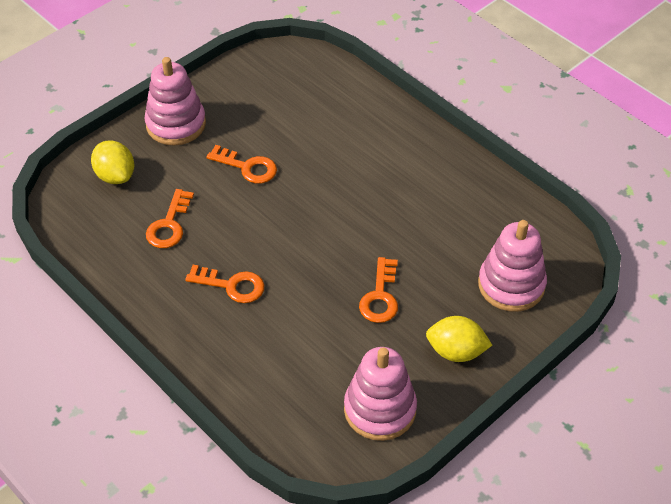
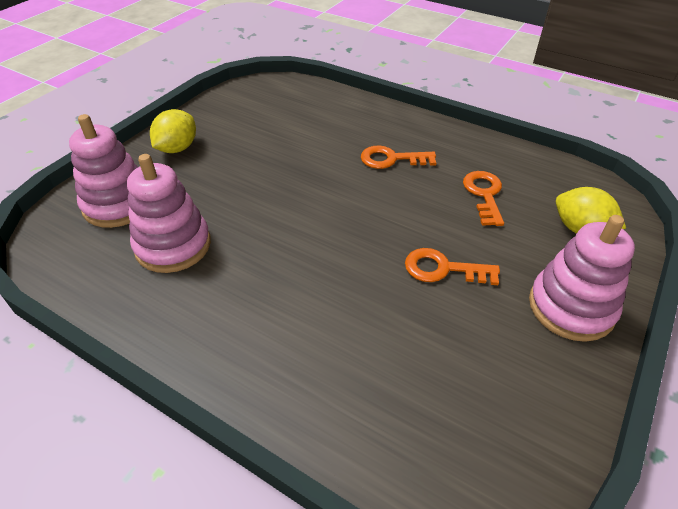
camera: 165 degrees right, 5 degrees down
pink stacking toy [344,347,417,441] -> pink stacking toy moved to [127,154,211,273]
orange key [359,257,398,323] -> none
yellow lemon [426,316,492,362] -> yellow lemon turned 60 degrees counterclockwise [150,109,196,153]

